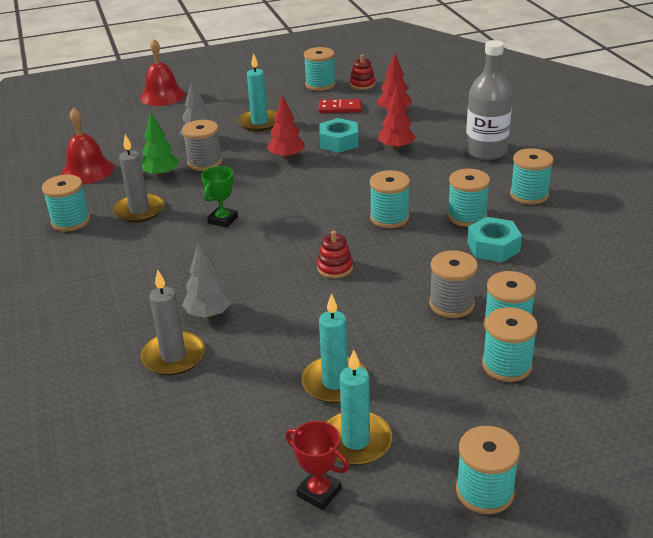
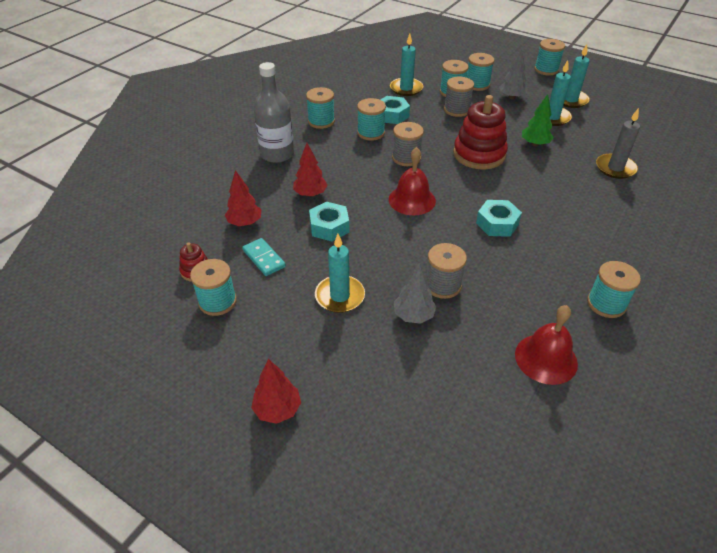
camera: 130 degrees left, 10 degrees up
grey candle [113,134,165,223] -> none
red bell [140,39,185,106] -> red bell moved to [389,147,436,215]
green tree [141,112,179,177] -> green tree moved to [522,94,554,147]
grey tree [182,242,232,318] -> grey tree moved to [499,49,528,99]
green trophy [201,166,238,228] -> turquoise nut [476,200,522,237]
red tree [267,95,305,159] -> red tree moved to [251,359,301,424]
red trophy [286,421,349,510] -> none
red stacking toy [317,231,353,278] -> red stacking toy [453,95,508,170], size x2.12
red domino [318,99,362,113] -> turquoise domino [242,238,286,276]
turquoise spool [370,170,410,228] -> grey spool [392,122,424,166]
none -> turquoise candle [390,34,423,96]

